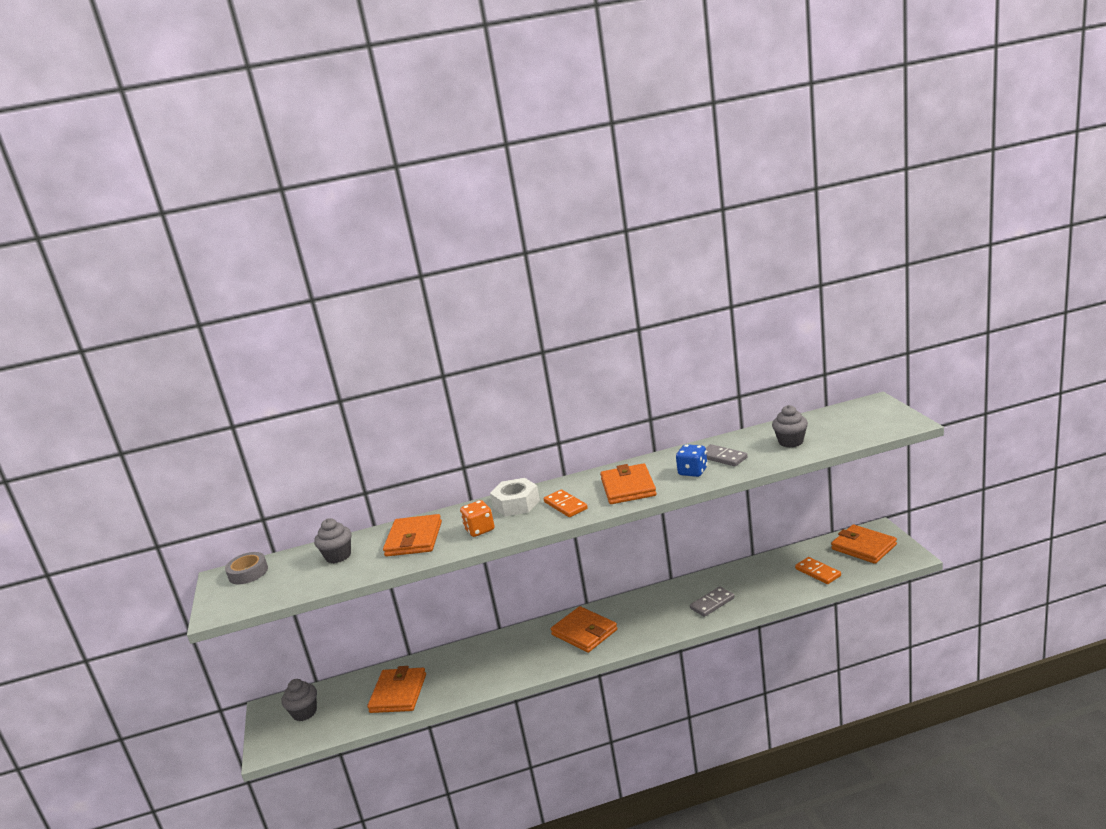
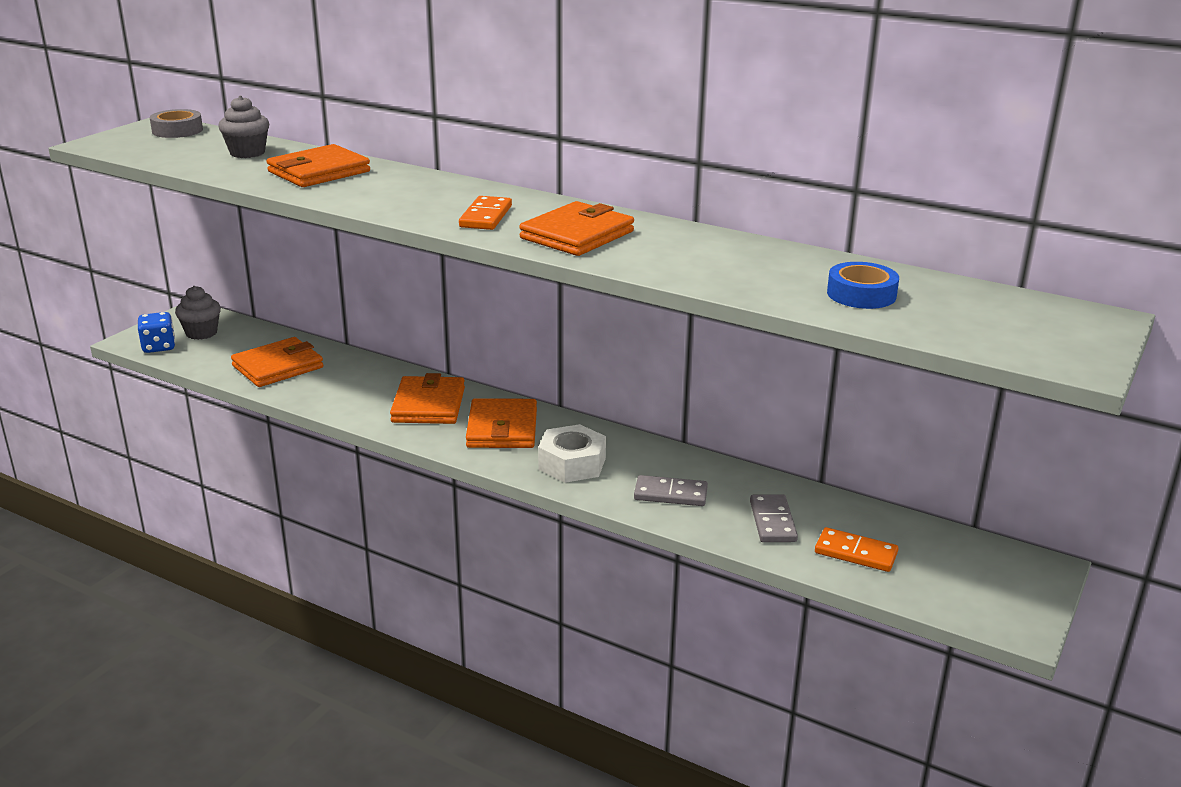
camera: 40 degrees right, 5 degrees up
orange dice [460,500,495,537] -> none
white nut [490,478,540,517] -> white nut moved to [538,424,606,483]
blue dice [676,444,708,477] -> blue dice moved to [138,312,175,353]
grey domino [706,444,748,466] -> grey domino moved to [750,494,798,542]
grey cupcake [772,405,808,448] -> blue tape [827,262,899,309]
orange domino [795,557,841,584] -> orange domino turned 75 degrees counterclockwise [815,527,898,572]
orange wallet [831,525,897,564] -> orange wallet moved to [390,373,465,424]

